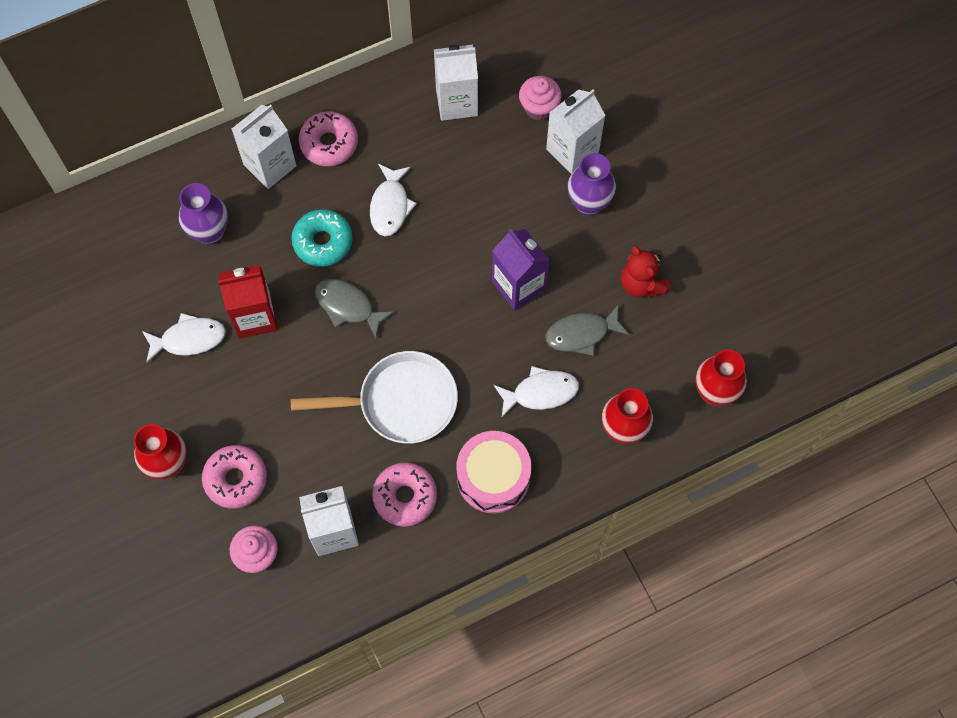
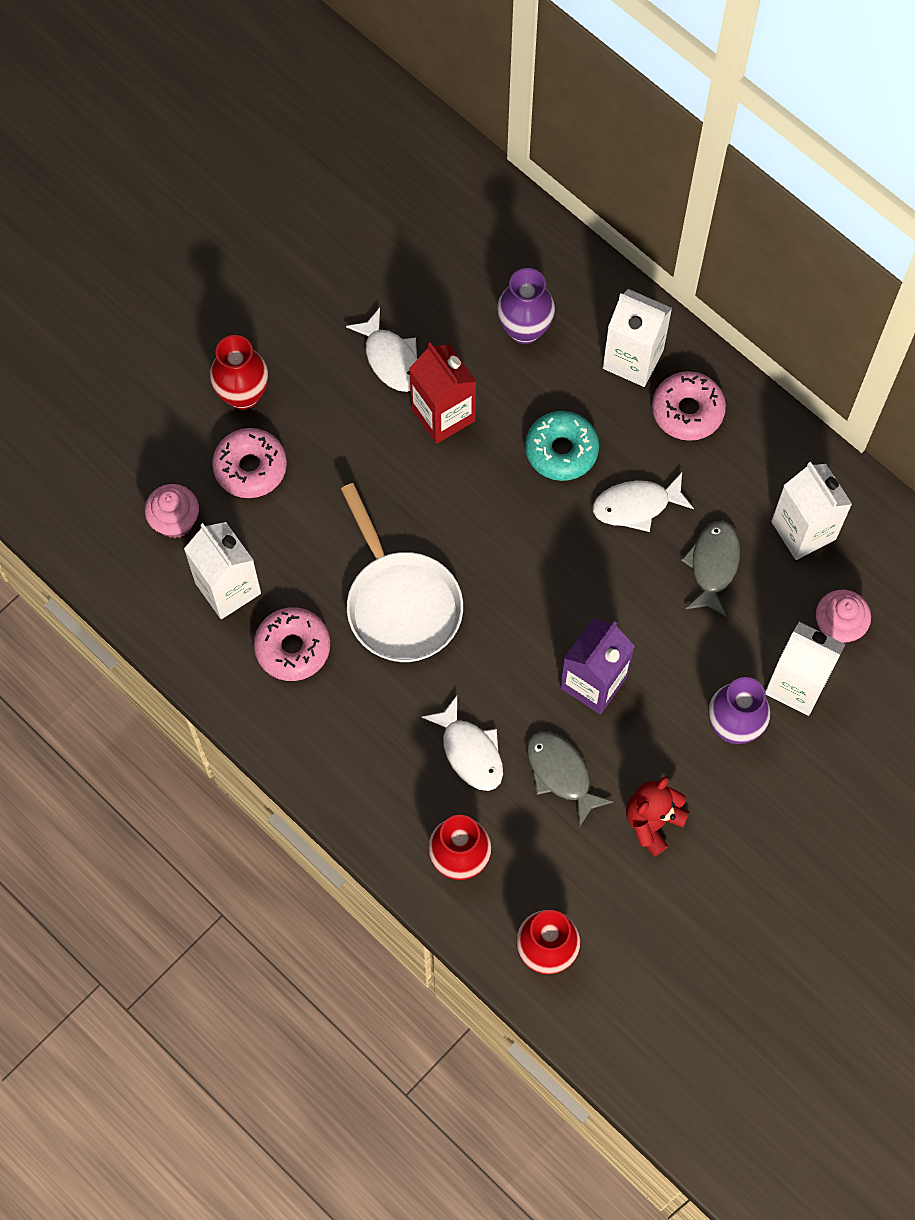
camera: 70 degrees right, 0 degrees up
grey fish [315,279,394,339] -> grey fish moved to [681,521,740,617]
pink drum [456,431,531,513] -> none

